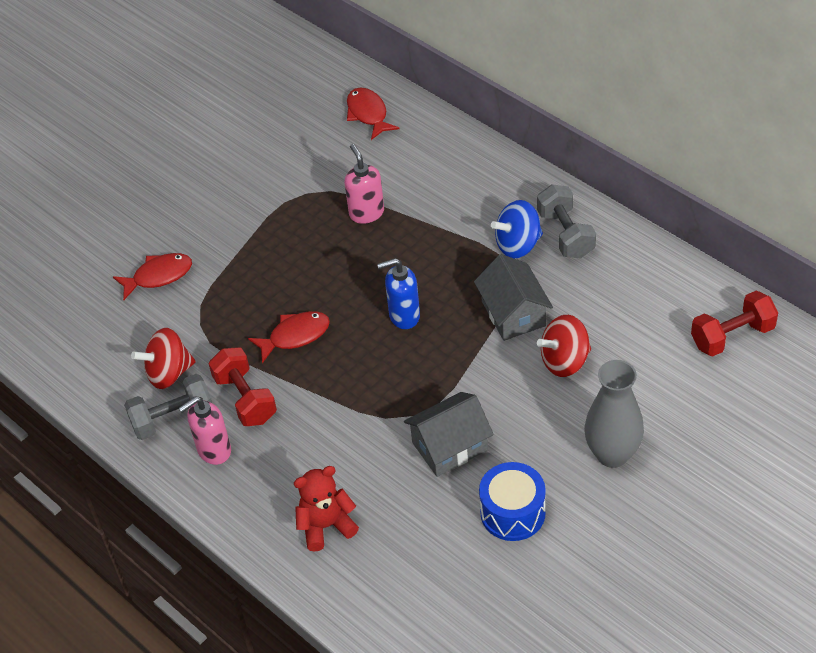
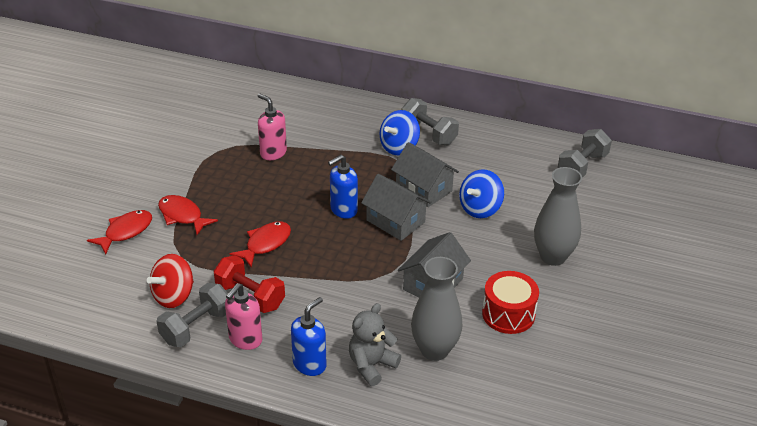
camera: 30 degrees left, 10 degrees down
red teddy bear [294,466,359,552] -> grey teddy bear [349,303,401,386]
red fish [347,88,400,140] -> red fish moved to [158,195,218,235]
blue drum [479,462,546,541] -> red drum [482,271,539,334]
red spinning top [537,315,591,377] -> blue spinning top [459,169,504,218]
red dumbbell [691,291,778,357] -> grey dumbbell [558,129,612,178]
none -> blue soap dispenser [291,297,327,376]
none -> grey house [361,174,432,241]
none -> grey vase [411,257,462,361]

